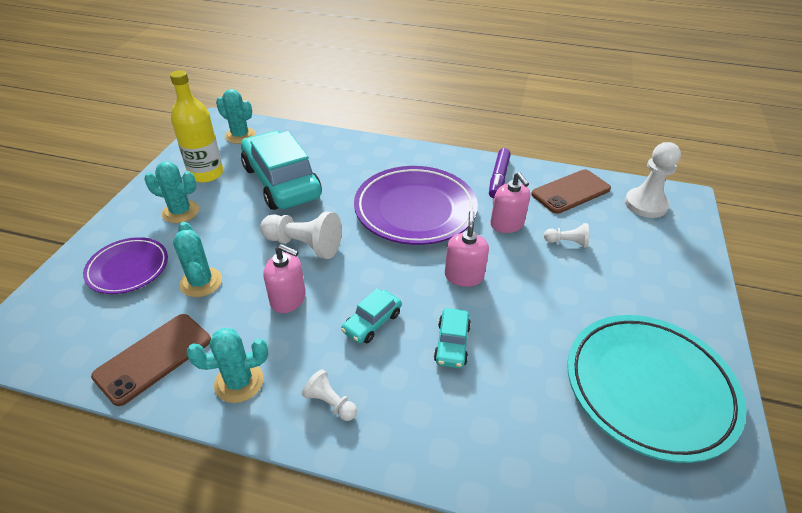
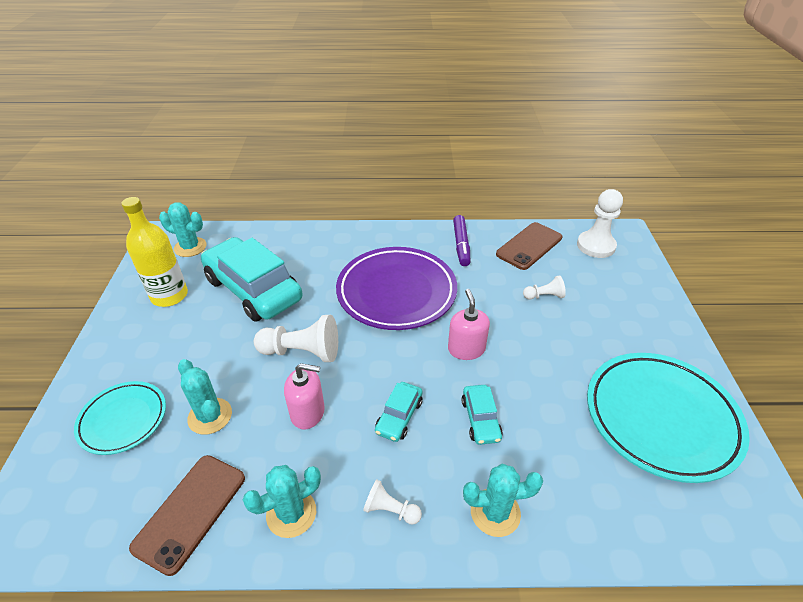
camera: 15 degrees left, 0 degrees up
purple plate [83,237,168,294] -> turquoise plate [74,381,166,455]
turquoise cactus [144,161,199,223] -> turquoise cactus moved to [463,464,543,537]
pink soap dispenser [490,172,530,233] -> none

